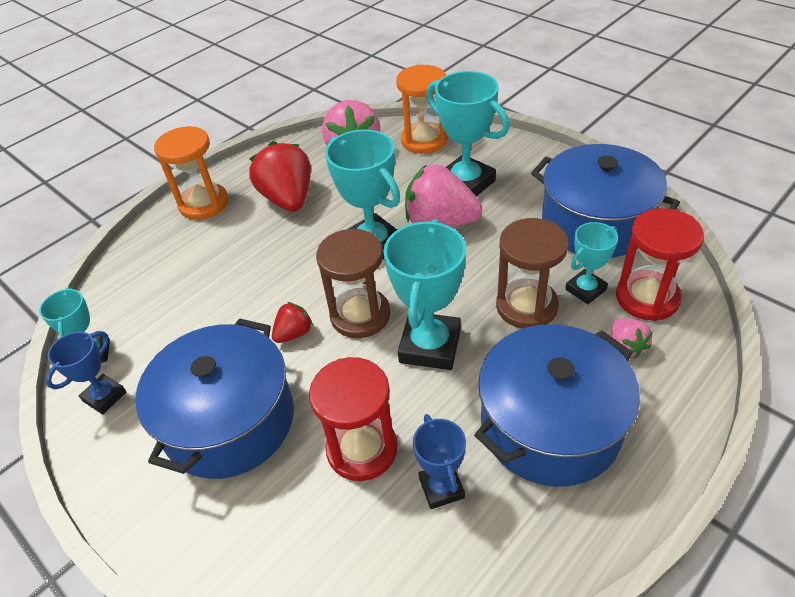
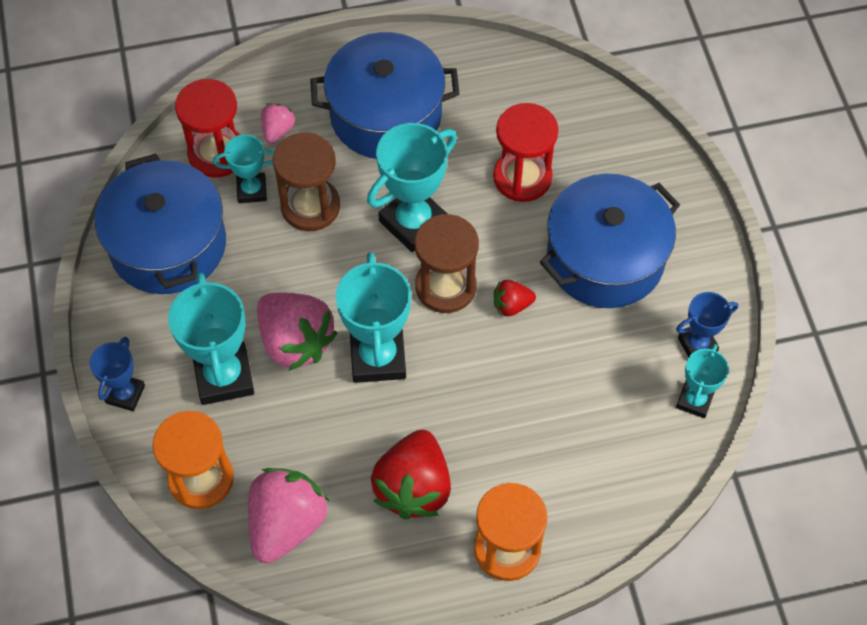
camera: 150 degrees left, 15 degrees up
blue trophy [413,414,466,509] -> blue trophy moved to [90,337,145,411]

